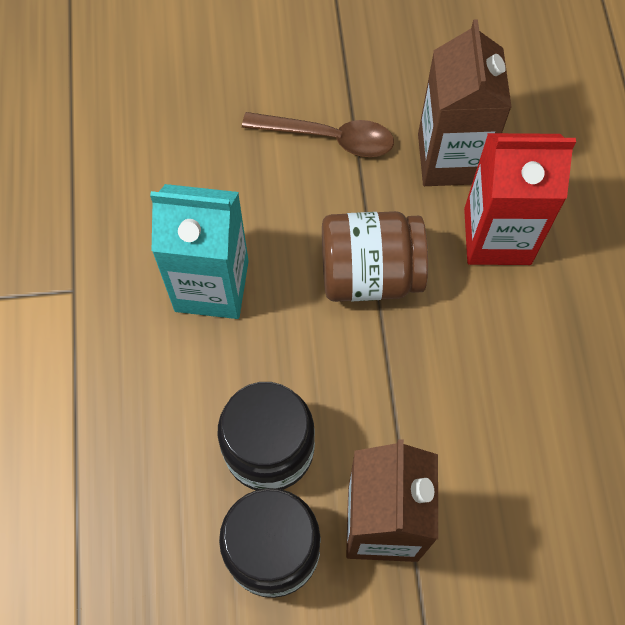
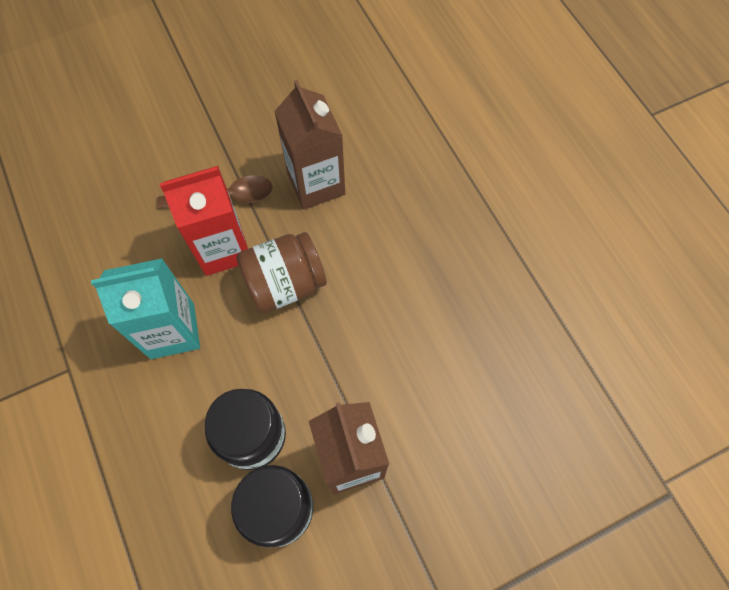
camera: 20 degrees left, 0 degrees up
red carton [464,133,576,265] -> red carton moved to [160,166,248,276]

